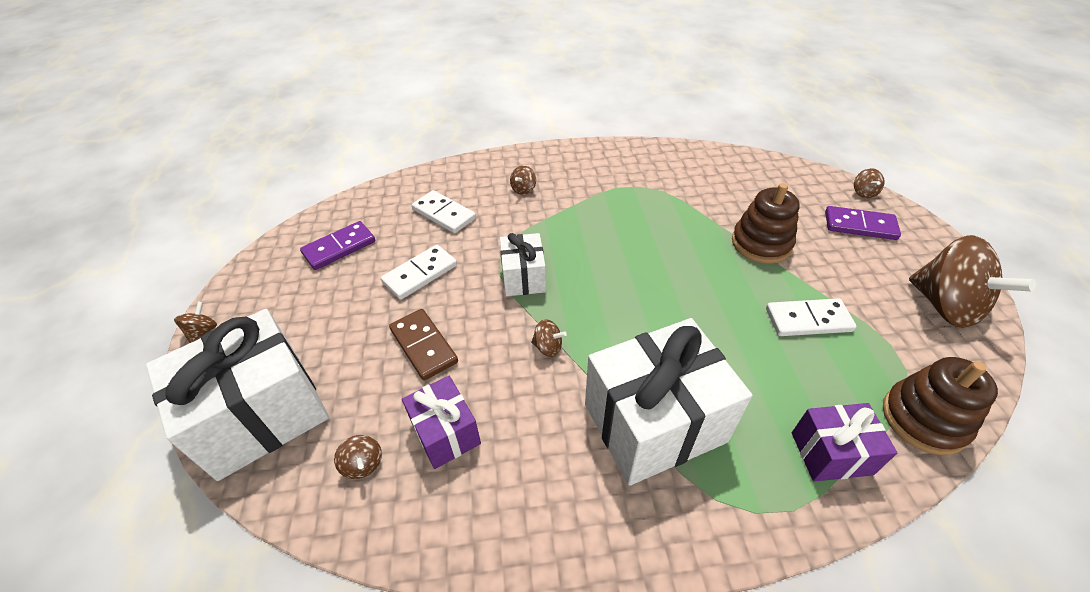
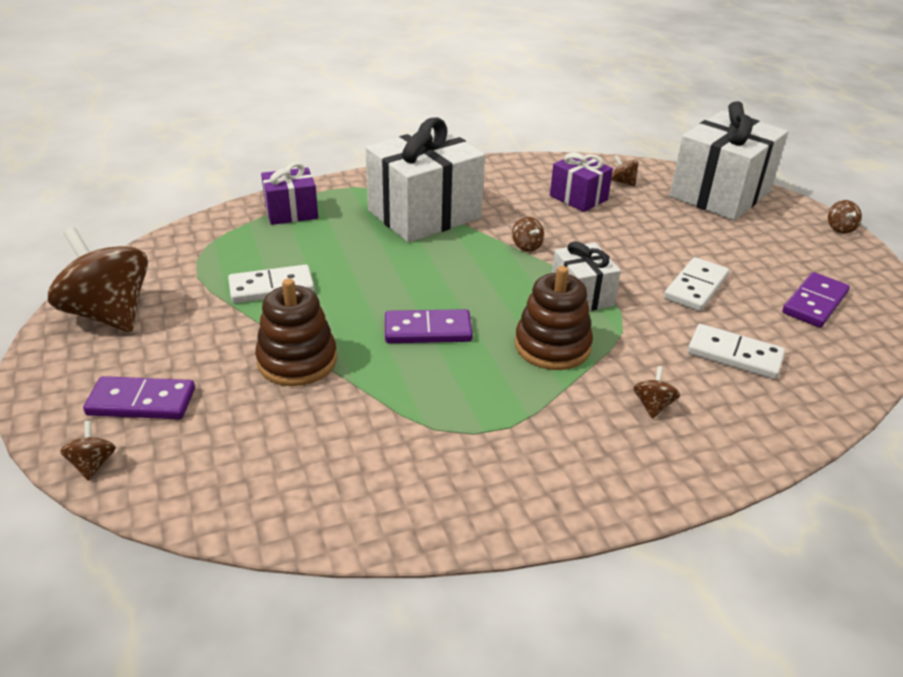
camera: 165 degrees right, 10 degrees down
brown domino [389,309,458,381] -> none
brown spinning top [531,319,567,357] -> brown spinning top turned 120 degrees counterclockwise [512,216,544,252]
brown stacking toy [883,357,998,455] -> brown stacking toy moved to [515,266,593,370]
none -> purple domino [385,309,473,343]

